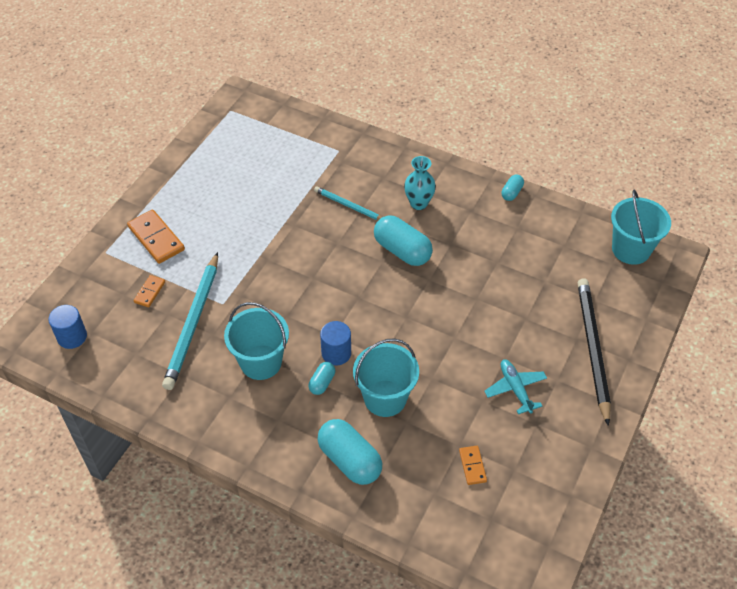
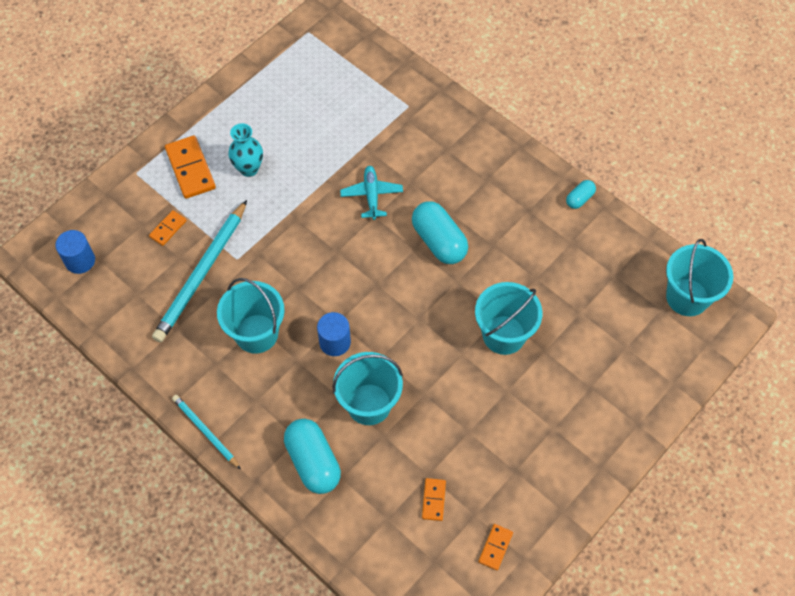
camera: 15 degrees right, 10 degrees up
turquoise capsule [309,362,335,395] -> none
turquoise pencil [314,186,382,220] -> turquoise pencil moved to [172,395,241,469]
turquoise vase [404,156,436,210] -> turquoise vase moved to [228,123,263,177]
turquoise plane [484,359,547,414] -> turquoise plane moved to [340,166,403,220]
black pencil [578,278,611,426] -> none
none -> turquoise bucket [475,282,542,355]
none -> orange domino [478,524,513,570]

